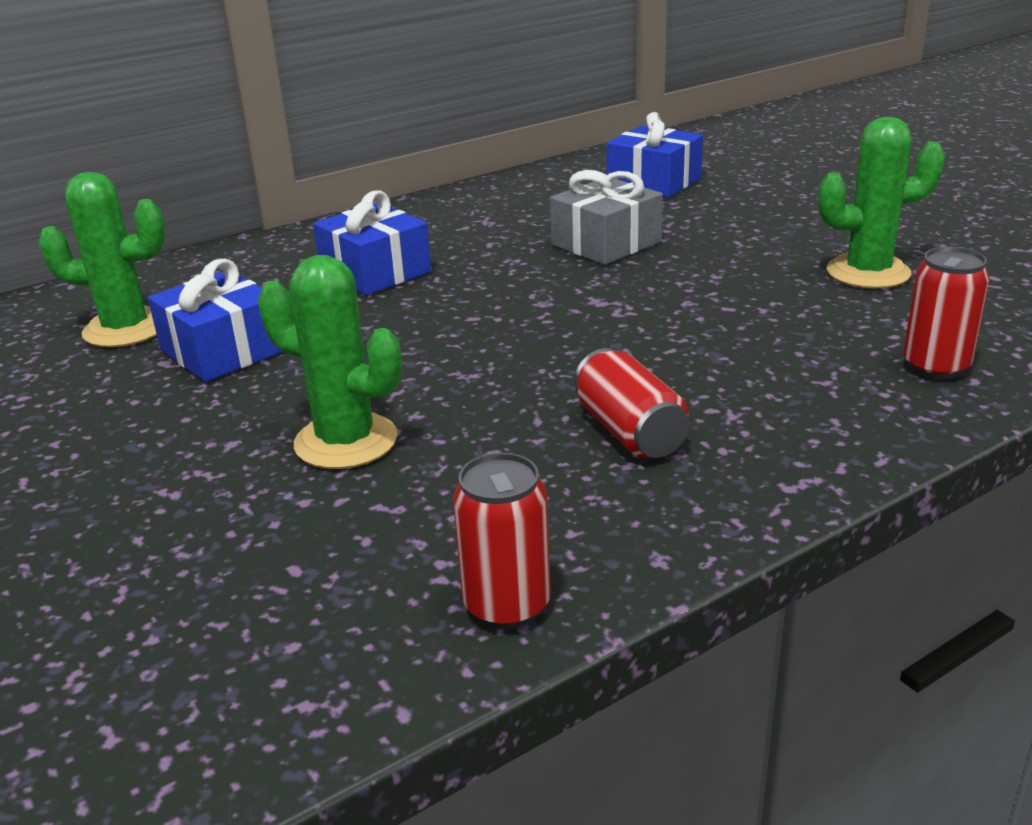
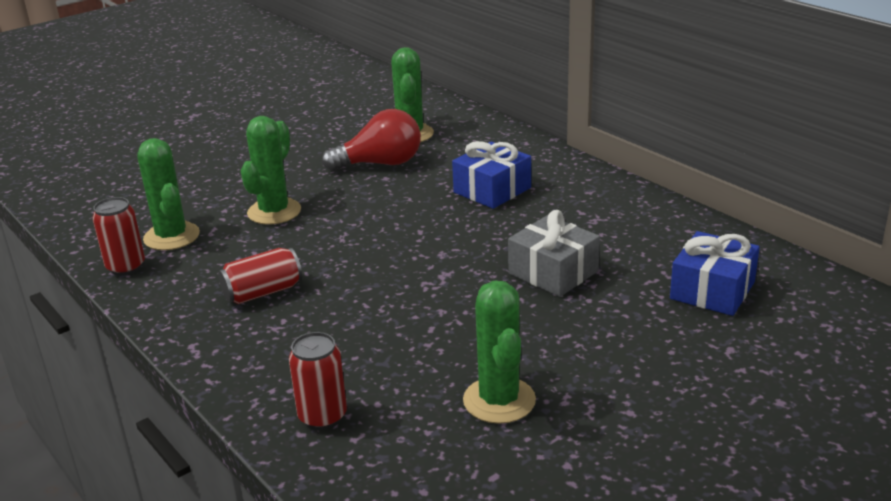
camera: 85 degrees right, 0 degrees up
blue gift [148,258,282,382] -> red light bulb [322,109,421,171]
none -> green cactus [138,138,200,250]

